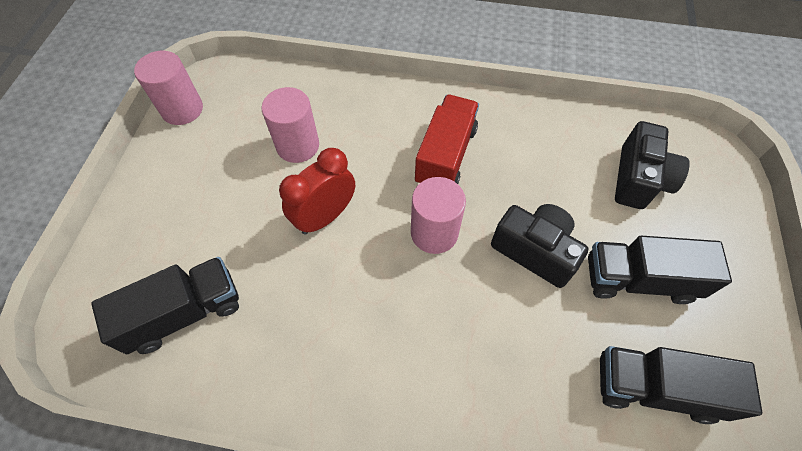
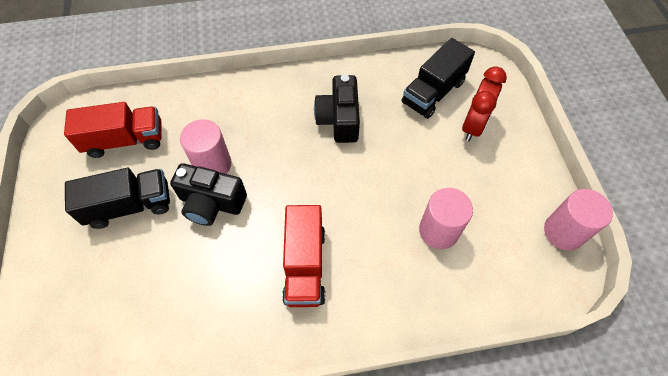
camera: 160 degrees right, 0 degrees up
red clock [279,148,355,235] -> red clock moved to [462,66,507,141]
pink cylinder [411,177,466,254] -> pink cylinder moved to [180,119,232,174]
black truck [600,346,762,424] -> red truck [64,102,162,158]
black camera [615,121,690,209] -> black camera moved to [314,75,360,143]

